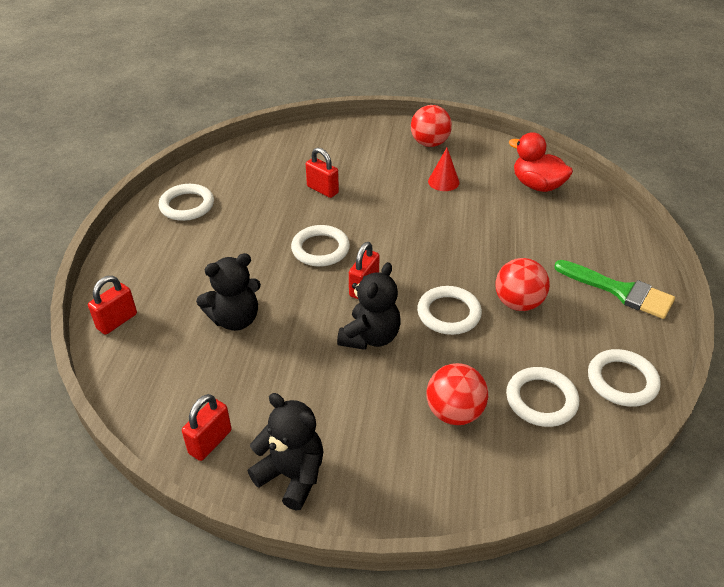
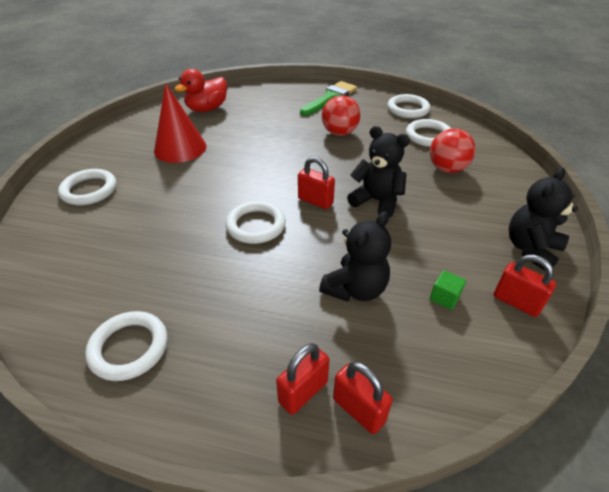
camera: 85 degrees left, 0 degrees up
black teddy bear [196,253,261,331] -> black teddy bear turned 60 degrees clockwise [319,211,391,302]
red padlock [306,148,339,198] -> red padlock moved to [276,343,329,415]
red ball [411,105,452,147] -> none
white ring [417,286,482,335] -> white ring moved to [58,169,116,205]
red cone [428,148,460,191] -> red cone [154,83,206,163], size x1.79
none -> green cube [430,270,466,310]

